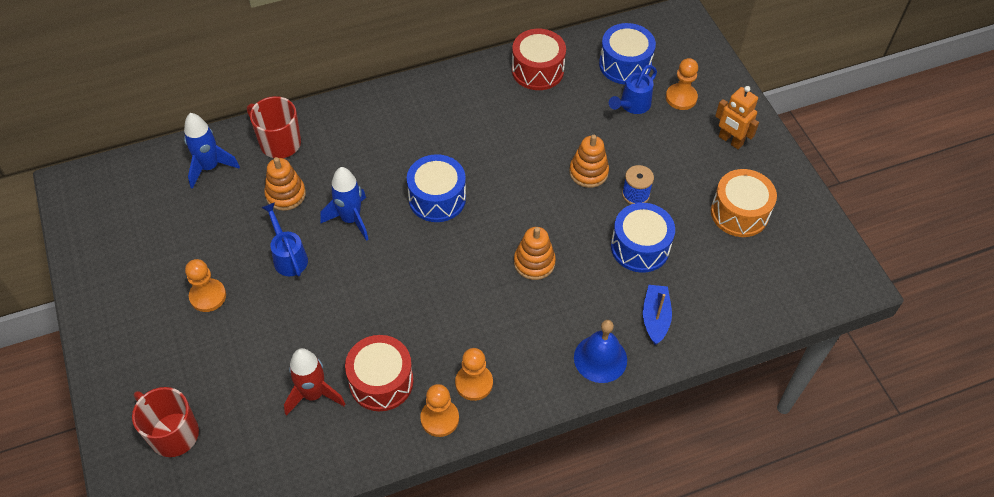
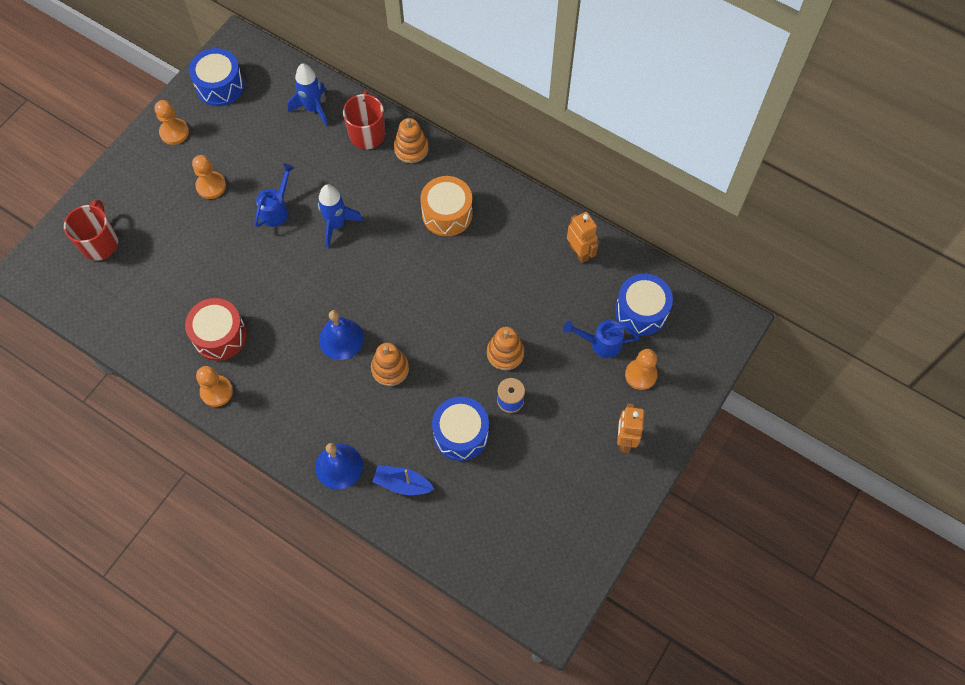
camera: 55 degrees right, 10 degrees up
orange stacking toy [264,157,306,211] -> orange stacking toy moved to [394,118,429,163]
red rocket [284,348,345,416] -> none
blue drum [407,154,466,222] -> blue drum moved to [189,48,244,106]
orange pawn [455,348,493,401] -> orange pawn moved to [155,100,189,145]
red drum [512,29,566,90] -> orange robot [567,212,598,263]
blue boat [643,285,672,345] -> blue boat turned 135 degrees counterclockwise [372,465,435,495]
orange drum [711,169,777,237] -> orange drum moved to [420,176,473,236]
none -> blue bell [319,310,364,360]

